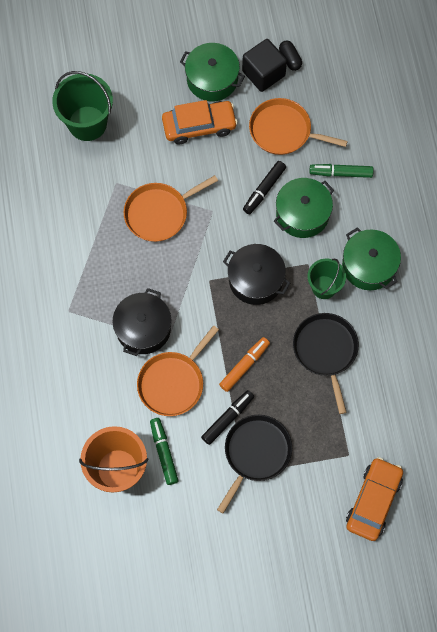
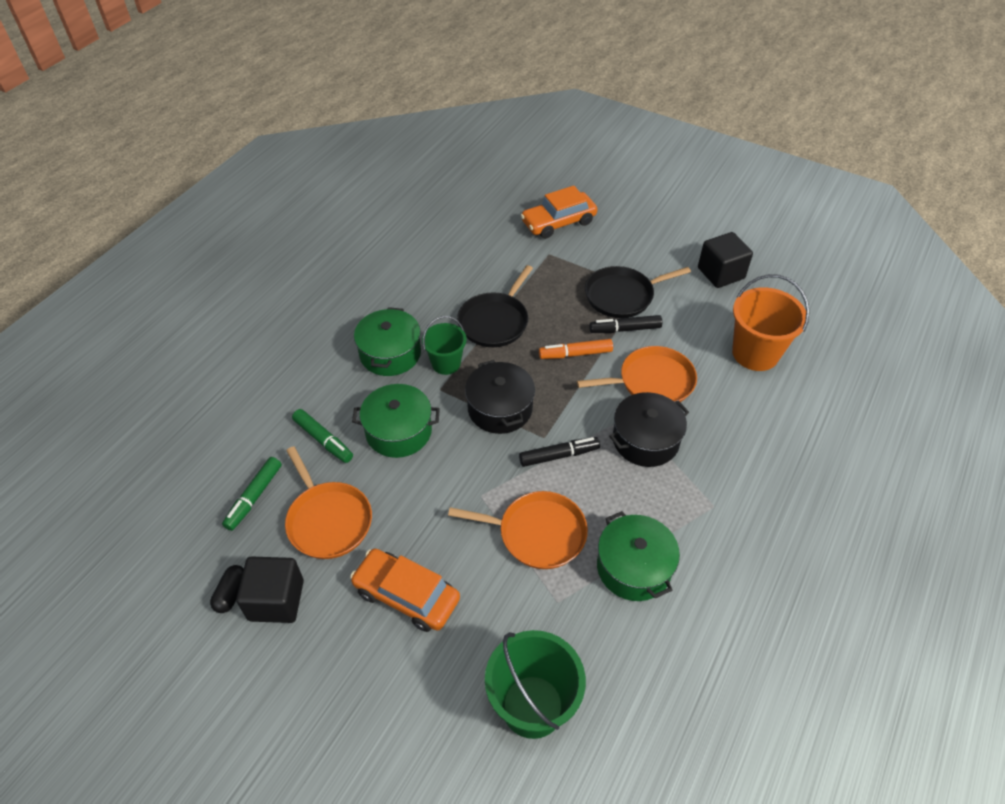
camera: 140 degrees left, 20 degrees down
green marker [150,418,179,485] -> green marker moved to [222,457,282,531]
green pot [180,43,245,102] -> green pot moved to [597,511,680,601]
black marker [243,161,286,214] -> black marker moved to [519,437,600,467]
none -> black cube [698,232,753,288]

